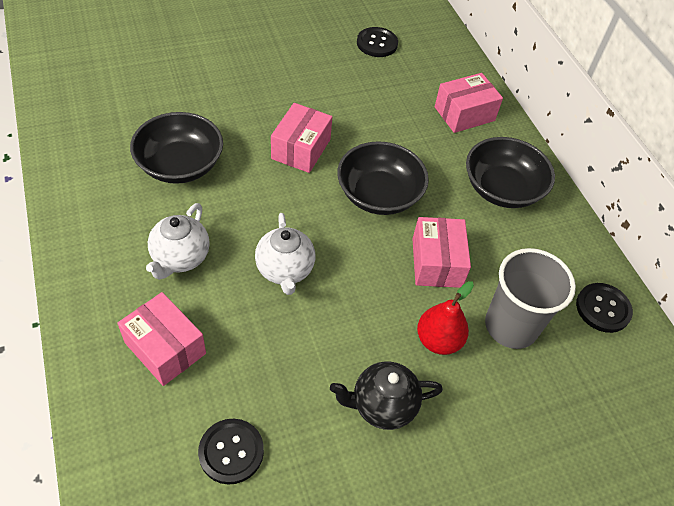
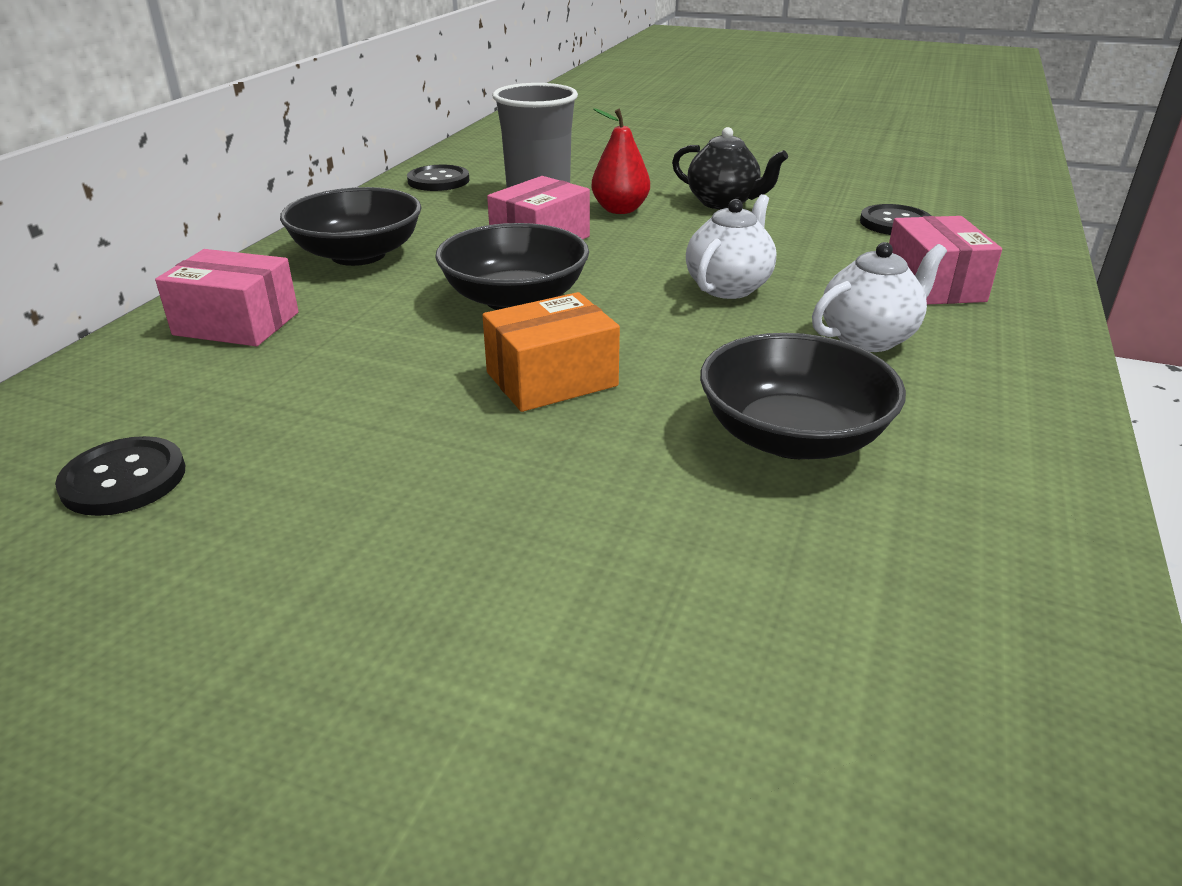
camera: 135 degrees left, 20 degrees down
pink box [271,103,332,173] -> orange box [482,292,620,412]

